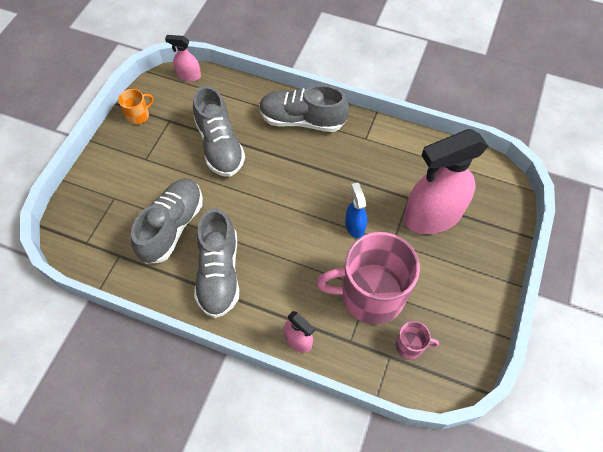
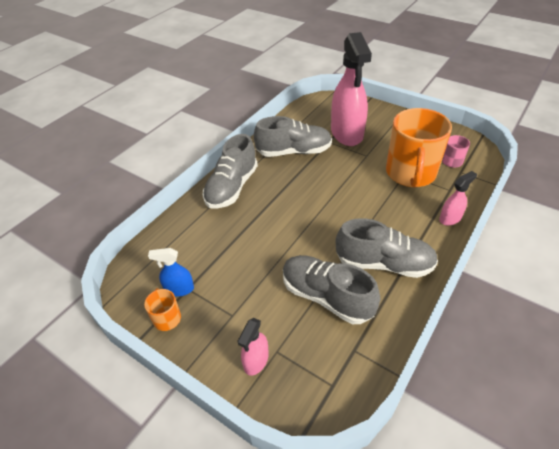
camera: 75 degrees left, 15 degrees down
pink spray bottle [165,35,201,82] -> pink spray bottle moved to [237,318,269,376]
grey shoe [193,85,245,177] -> grey shoe moved to [254,116,332,157]
pink mug [316,232,420,325] -> orange mug [386,108,452,188]
blue spray bottle [345,183,367,238] -> blue spray bottle moved to [148,248,194,297]

